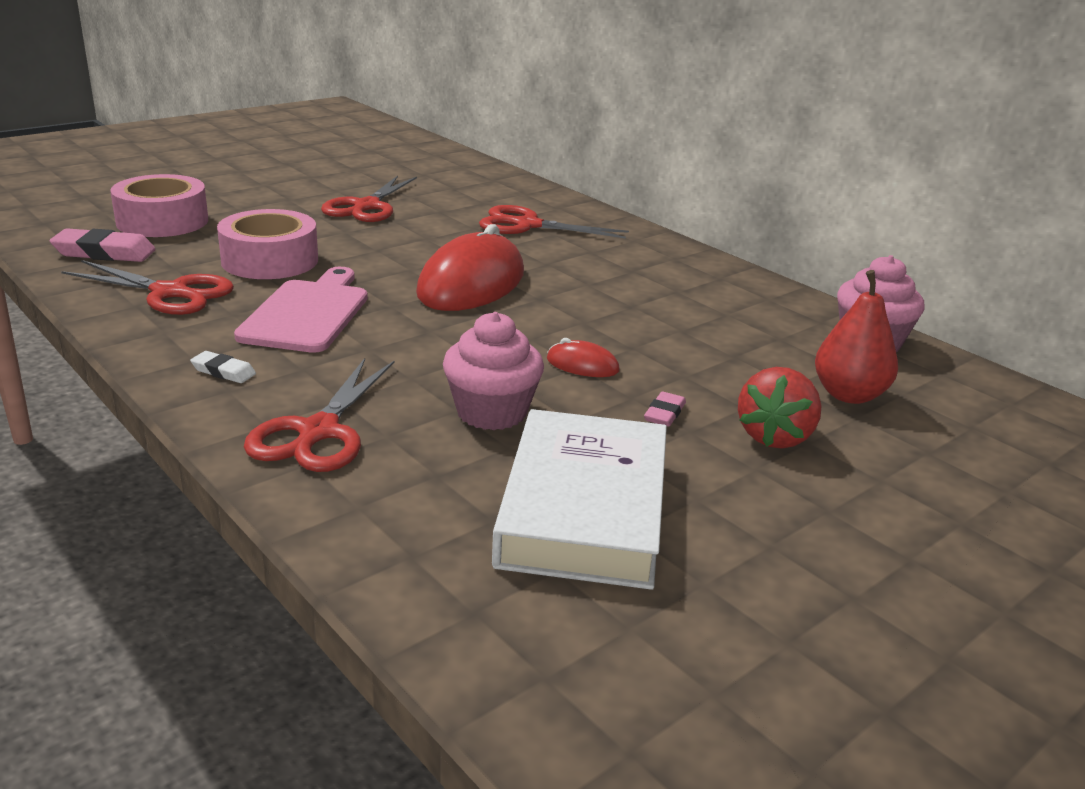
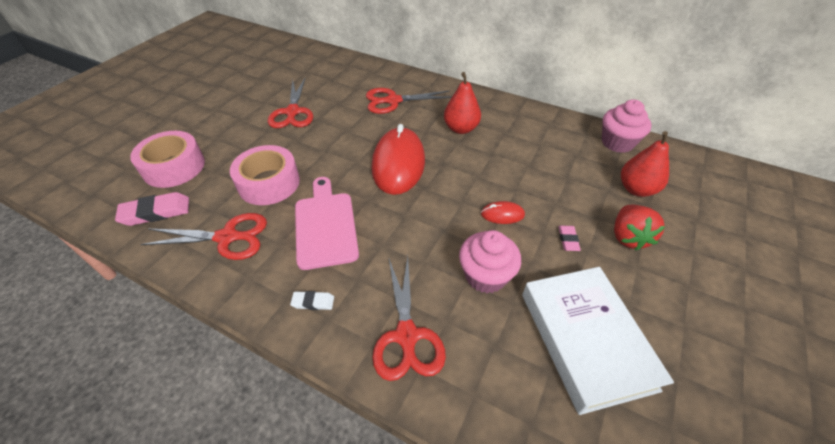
camera: 20 degrees left, 20 degrees up
none -> red pear [444,72,481,134]

